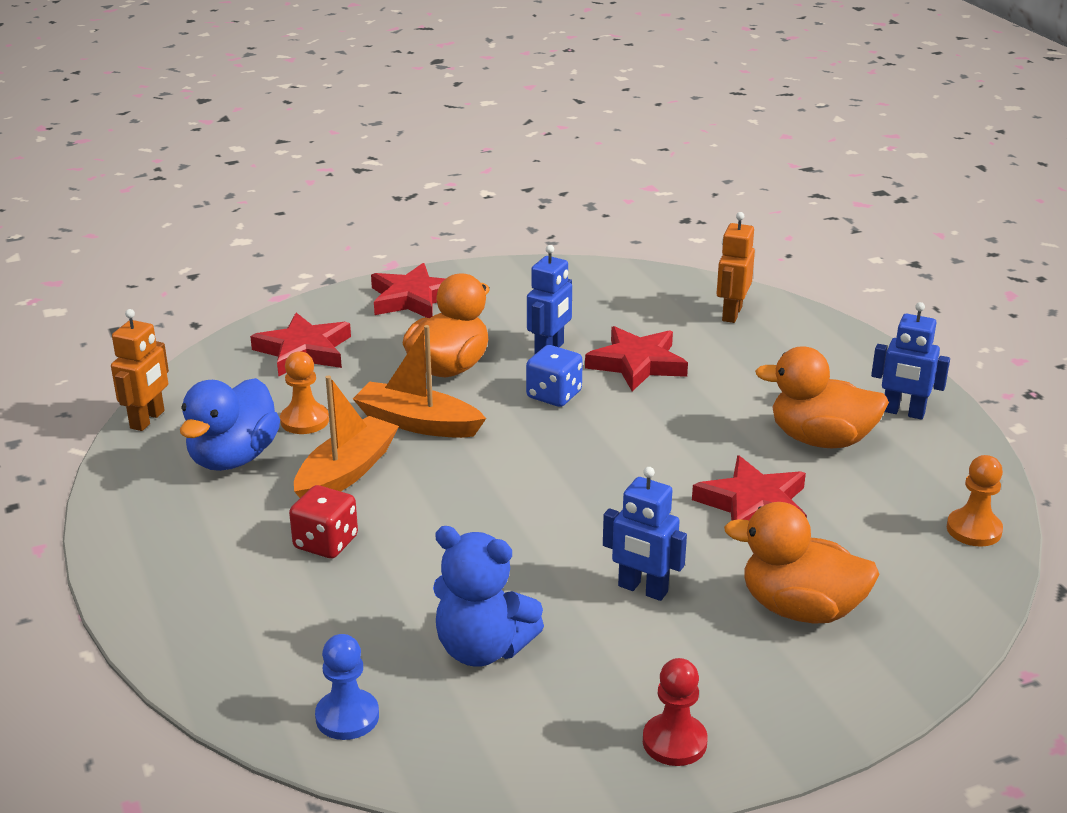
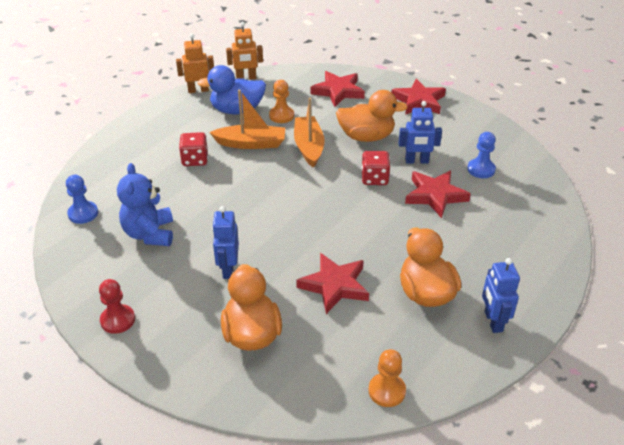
camera: 60 degrees right, 10 degrees up
blue dice [526,345,583,407] -> red dice [361,151,390,185]
orange robot [717,212,755,323] -> orange robot moved to [176,34,214,93]
none -> blue pawn [467,132,496,178]

